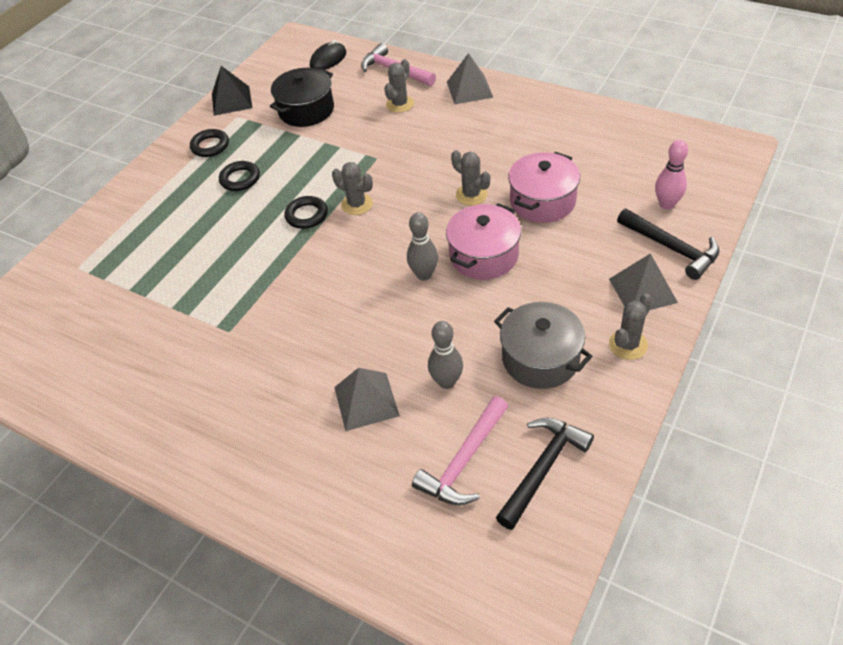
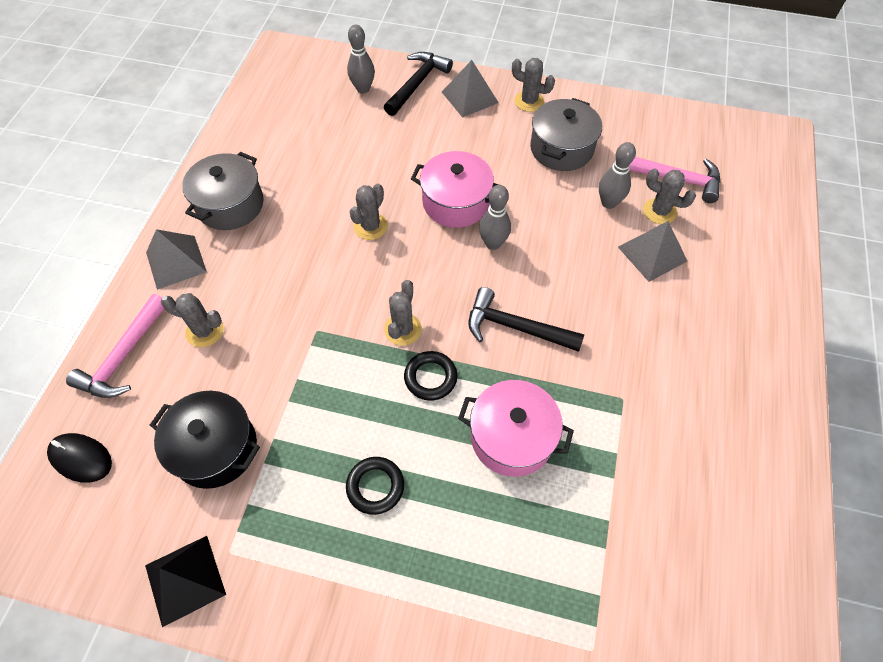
camera: 110 degrees left, 10 degrees up
black ring [190,129,229,157] -> none
black hammer [496,418,594,530] -> black hammer moved to [468,287,584,352]
pink pot [508,152,580,223] -> pink pot moved to [458,380,574,477]
pink bowling pin [655,140,688,210] -> grey bowling pin [347,25,375,94]
none -> grey pot [182,152,264,230]
none -> grey cactus [643,169,696,224]

